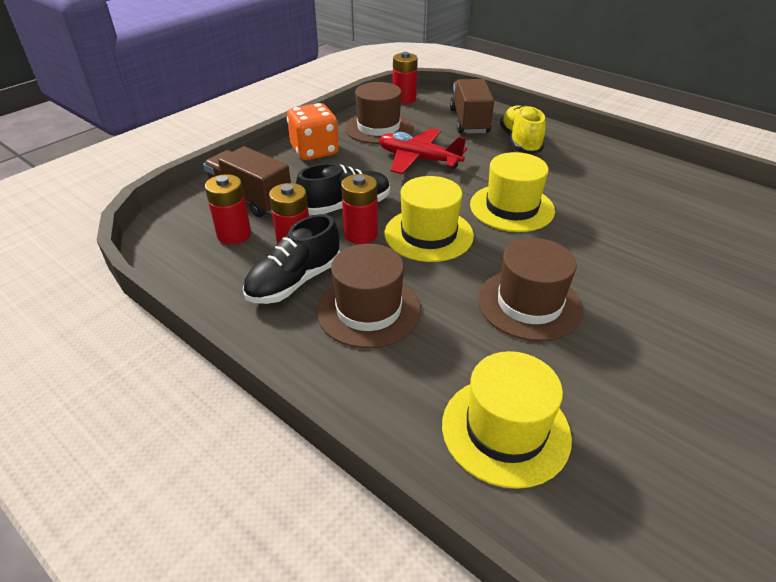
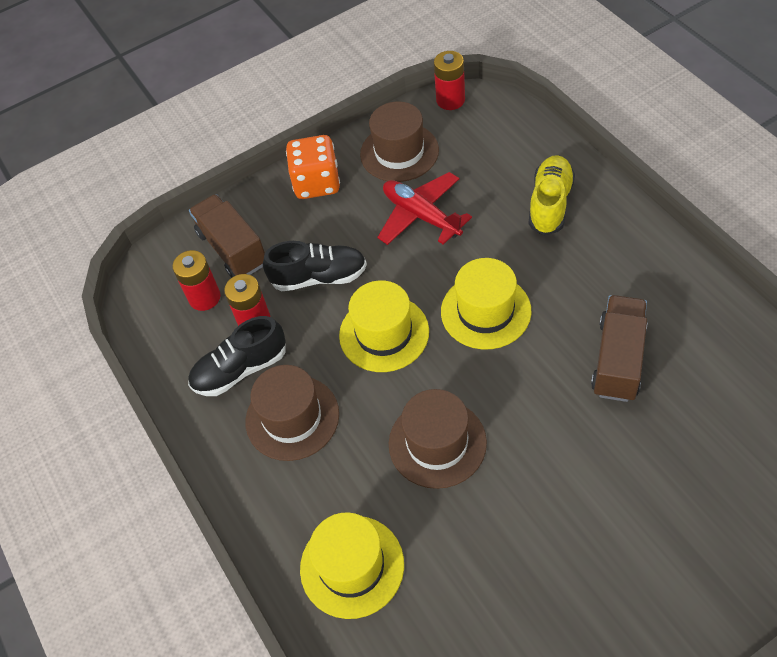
camera: 25 degrees right, 15 degrees up
red battery [341,174,378,244] -> none
brown truck [450,79,494,134] -> brown truck moved to [591,295,648,402]

